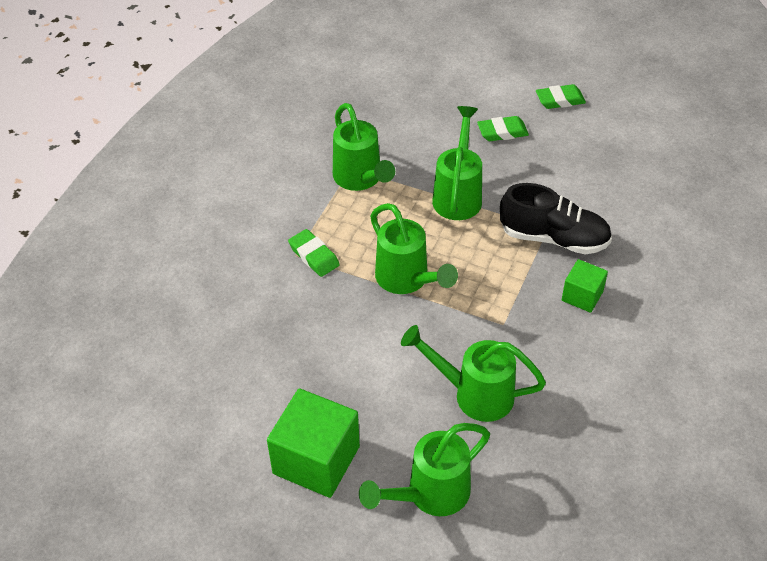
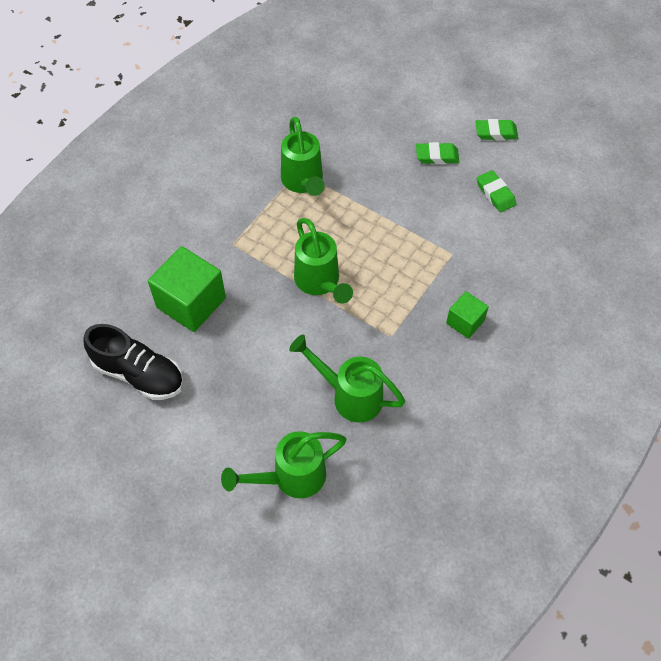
camera: 10 degrees right, 10 degrees up
green cube [267,389,360,498] -> green cube moved to [148,246,226,332]
green eraser [288,229,340,277] -> green eraser moved to [477,170,516,212]
green watering can [432,106,482,220] -> none
black shoe [500,183,612,254] -> black shoe moved to [83,324,183,400]

